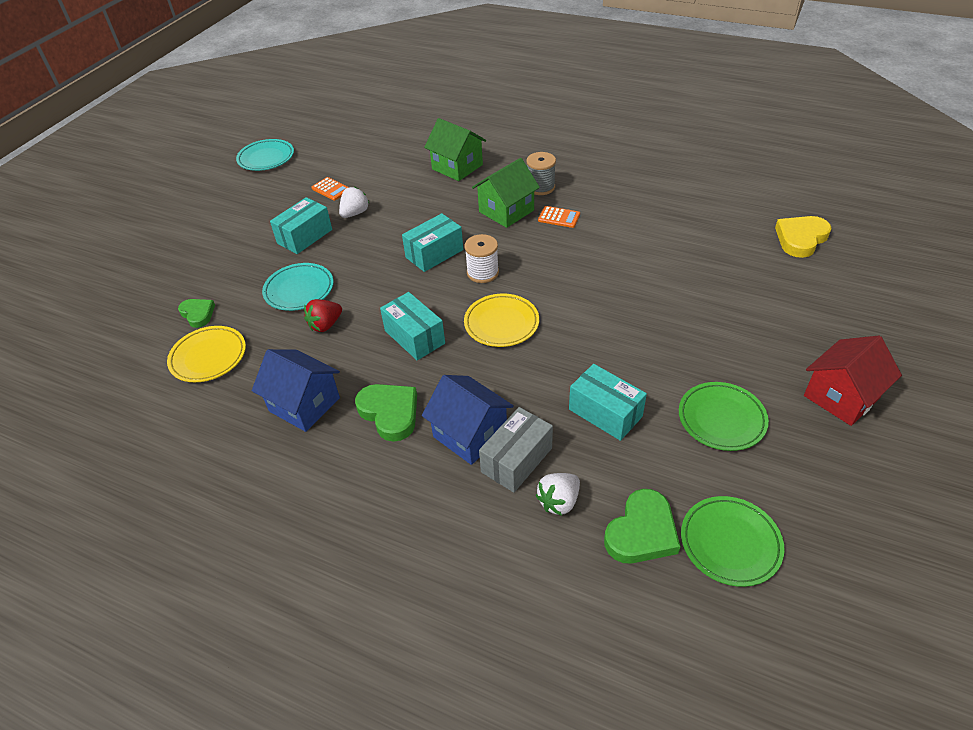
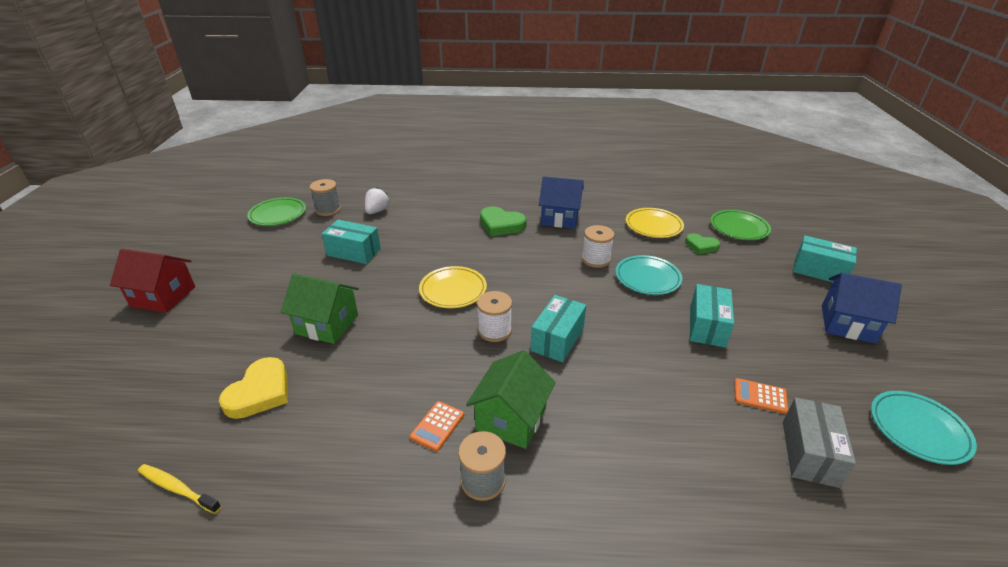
camera: 155 degrees right, 10 degrees down
red strawberry [304,299,342,332] -> white spool [582,225,614,268]
white strawberry [339,187,370,218] -> none
turquoise box [380,292,445,360] -> turquoise box moved to [793,235,857,282]
blue house [422,375,514,465] -> blue house moved to [822,273,902,344]
green house [424,118,486,181] -> green house moved to [281,274,359,344]
grey box [479,407,553,493] -> grey box moved to [783,398,856,488]
orange calculator [538,206,580,228] -> orange calculator turned 60 degrees counterclockwise [410,401,464,451]
green heart [604,489,680,564] -> grey spool [309,179,341,216]
green plate [679,382,769,451] -> green plate moved to [710,210,771,240]
yellow heart [775,216,832,258] -> yellow heart moved to [219,357,288,419]
red house [804,336,902,426] -> red house turned 75 degrees clockwise [110,249,195,313]
none -> yellow toothbrush [138,464,221,514]

